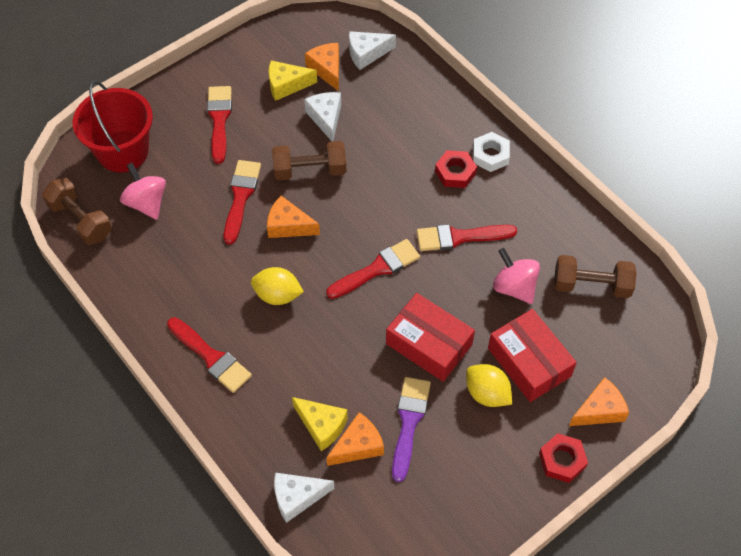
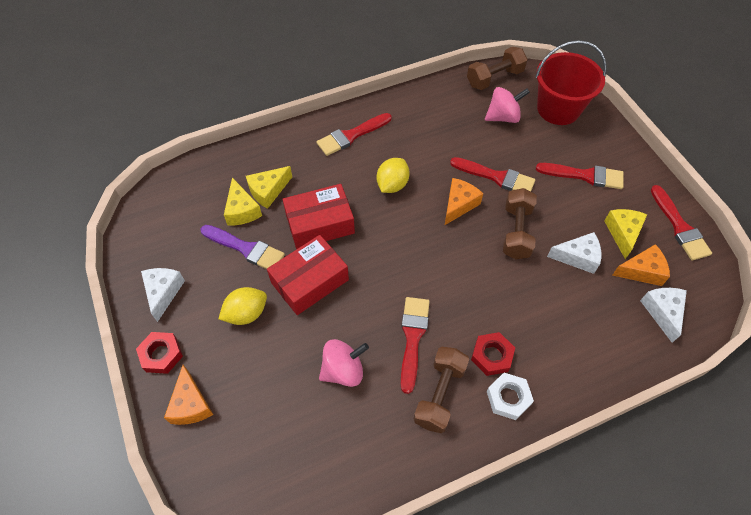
camera: 105 degrees right, 0 degrees up
white cheese [274,473,334,523] -> white cheese moved to [141,268,185,322]
red brush [326,239,420,299] -> red brush moved to [651,185,712,261]
orange cheese [326,412,384,466] -> yellow cheese [224,178,262,226]
red box [488,309,577,402] -> red box moved to [282,184,355,249]
brown dumbbell [554,255,637,298] -> brown dumbbell moved to [414,347,469,433]

